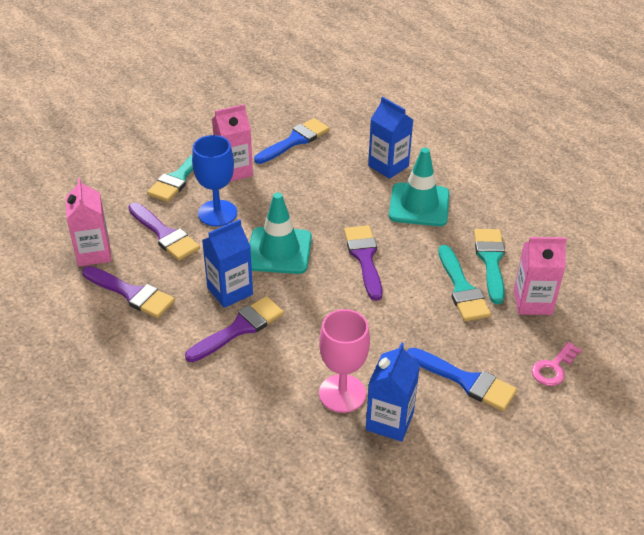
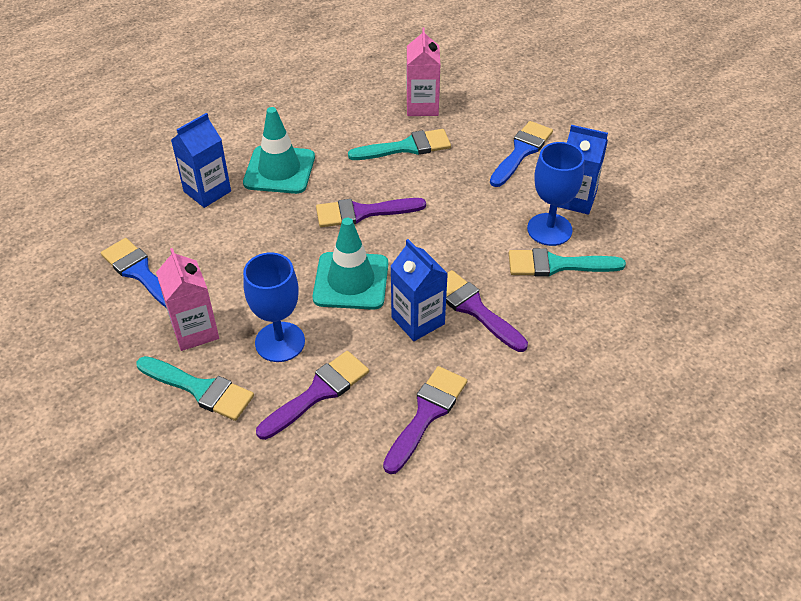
camera: 90 degrees left, 5 degrees up
pink carton [65,178,111,266] -> none
pink goblet [319,309,370,413] -> blue goblet [527,142,584,246]
turquoise brush [474,229,505,304] -> turquoise brush moved to [509,248,626,277]
pink key [532,342,582,386] -> none

